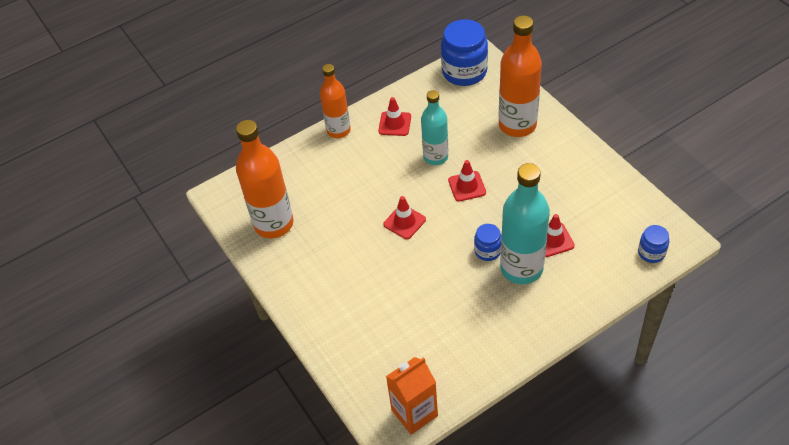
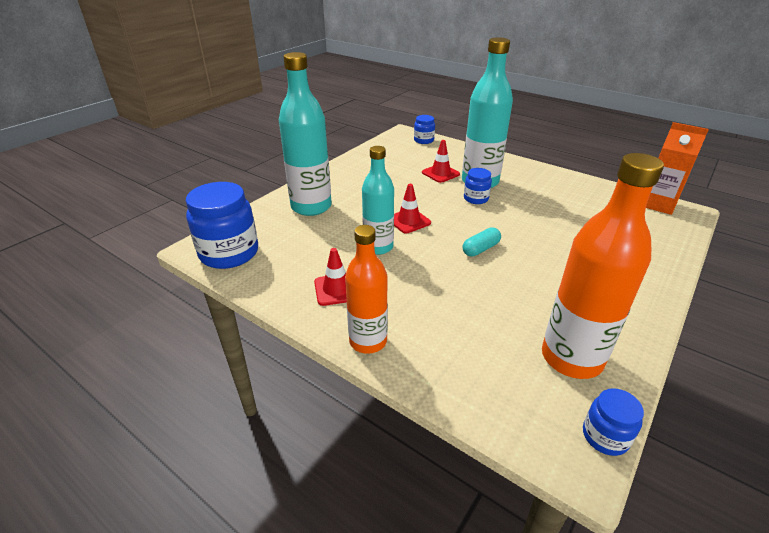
camera: 115 degrees left, 15 degrees down
red traffic cone [383,196,426,239] -> turquoise capsule [463,227,501,257]
orange bottle [499,15,542,137] -> turquoise bottle [279,52,332,216]
none -> blue jar [583,388,644,456]

